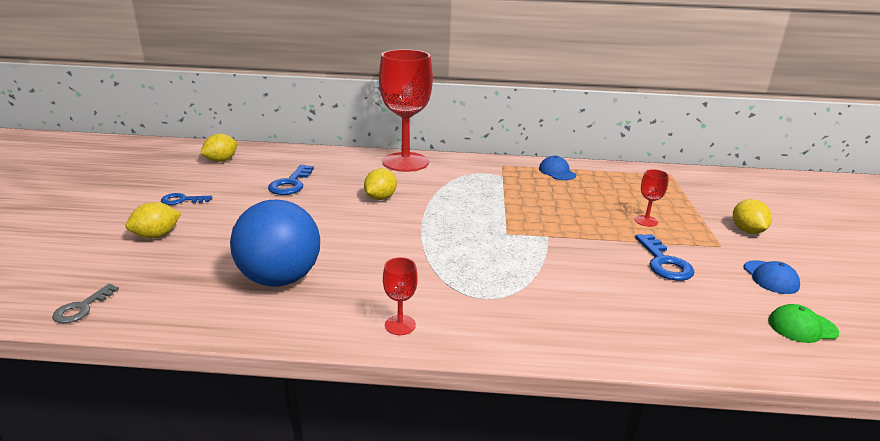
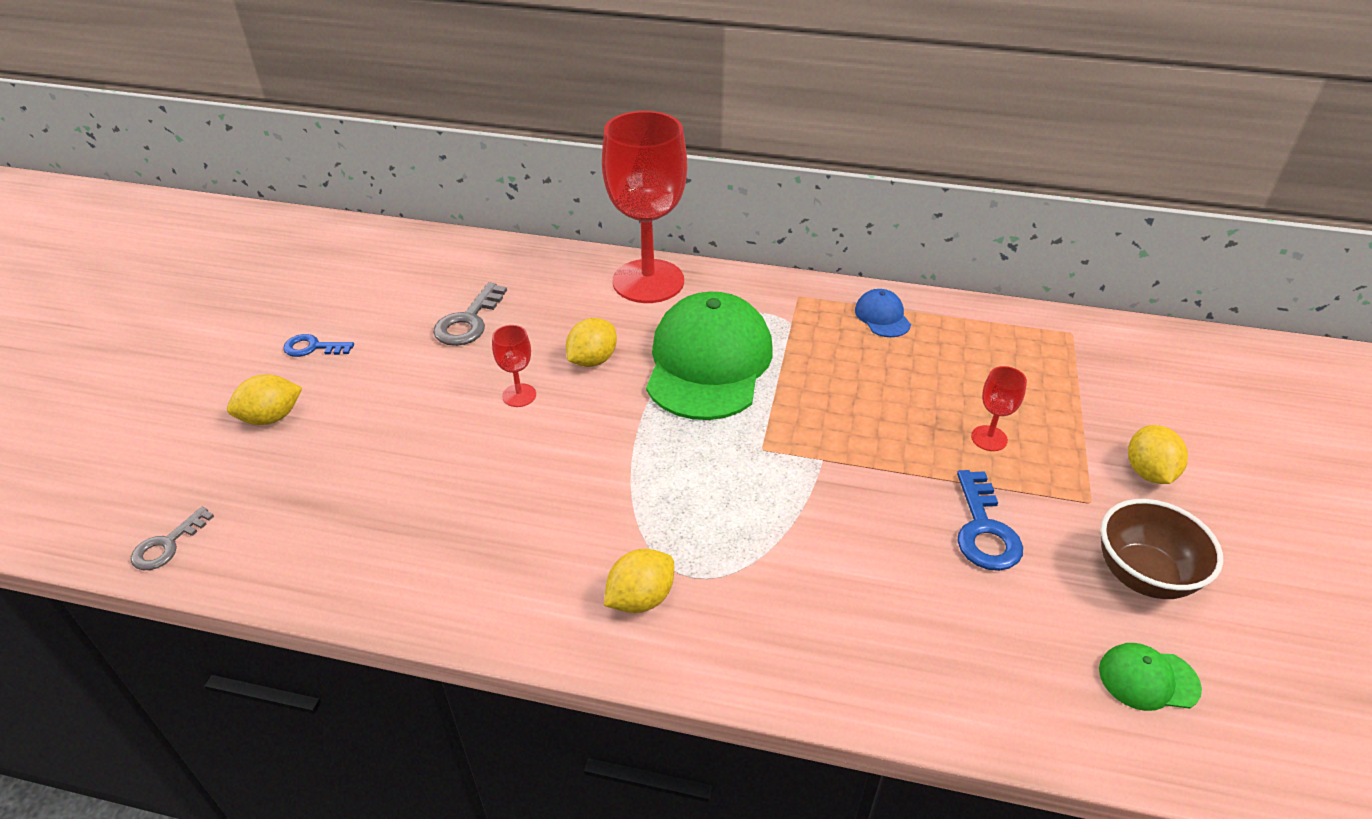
camera: 10 degrees right, 15 degrees up
yellow lemon [200,134,237,162] -> yellow lemon moved to [604,549,674,613]
blue ball [230,200,320,287] -> none
blue key [268,165,314,195] -> grey key [433,282,507,346]
red goblet [383,257,418,335] -> red goblet moved to [492,325,536,407]
blue cap [743,260,800,294] -> brown bowl [1101,499,1223,599]
none -> green cap [646,292,773,420]

